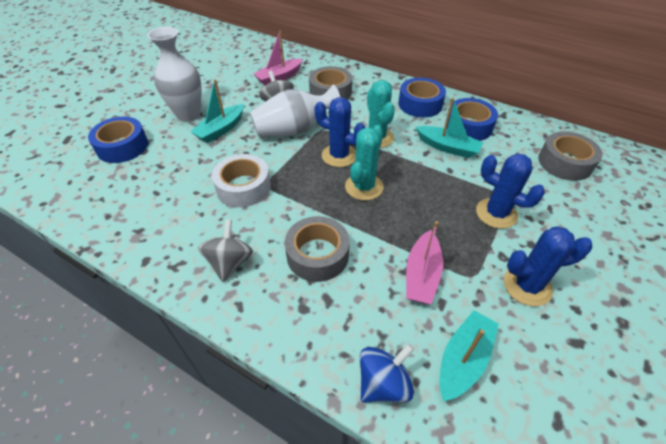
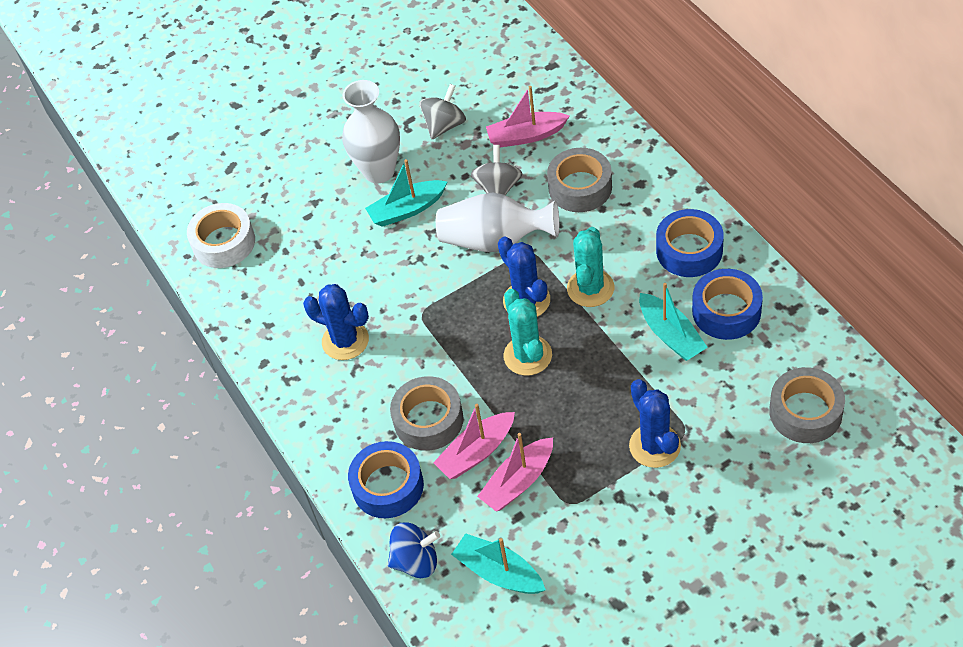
camera: 35 degrees right, 5 degrees up
blue tape [88,117,148,163] -> blue tape moved to [348,441,424,518]
grey spinning top [198,220,253,282] -> grey spinning top moved to [419,84,466,139]
white tape [212,154,271,207] -> white tape moved to [187,203,255,268]
turquoise cactus [345,125,384,201] -> turquoise cactus turned 75 degrees counterclockwise [504,289,552,376]
turquoise boat [439,310,499,402] -> turquoise boat turned 120 degrees counterclockwise [451,533,546,594]
blue cactus [504,226,592,306] -> blue cactus moved to [303,284,369,360]
none -> pink boat [433,404,515,479]

